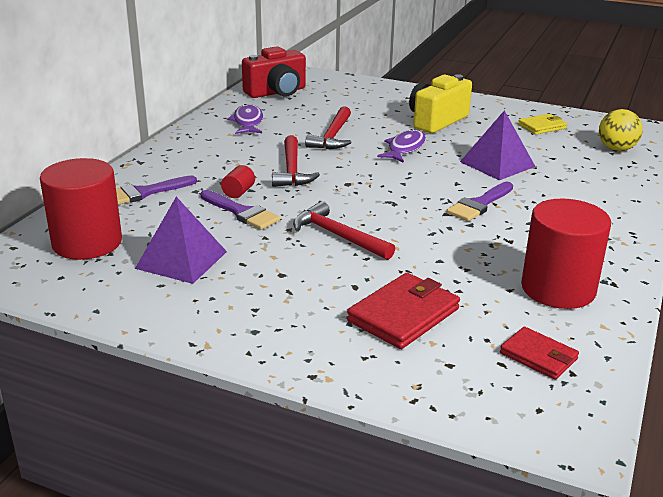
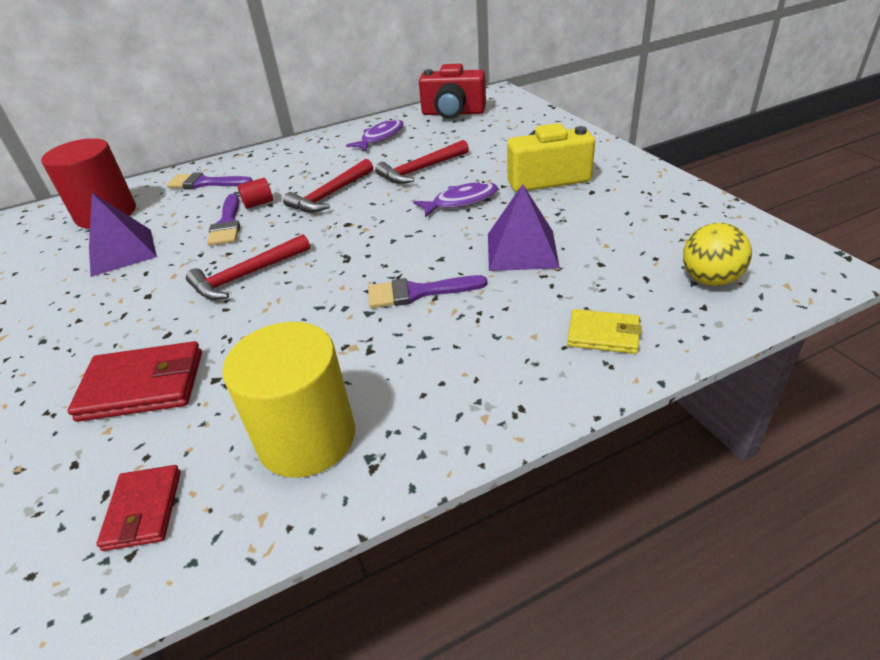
camera: 45 degrees right, 10 degrees up
red hammer [293,201,395,260] -> red hammer turned 120 degrees counterclockwise [186,234,310,300]
yellow wallet [518,114,567,134] -> yellow wallet moved to [567,309,642,354]
red cylinder [521,199,611,309] -> yellow cylinder [222,322,355,478]

